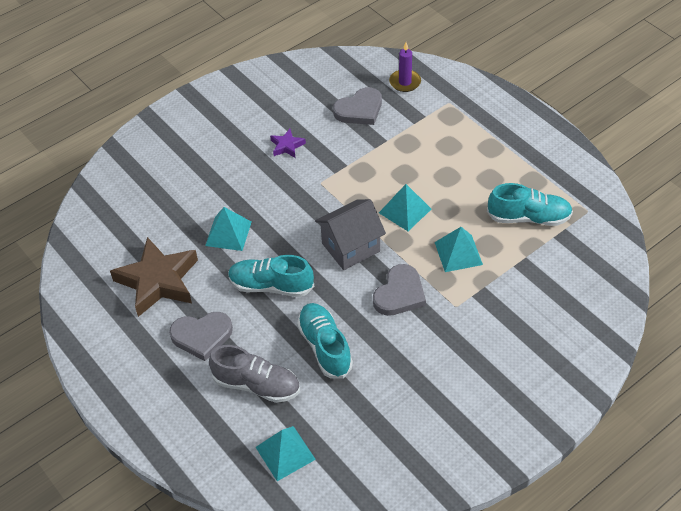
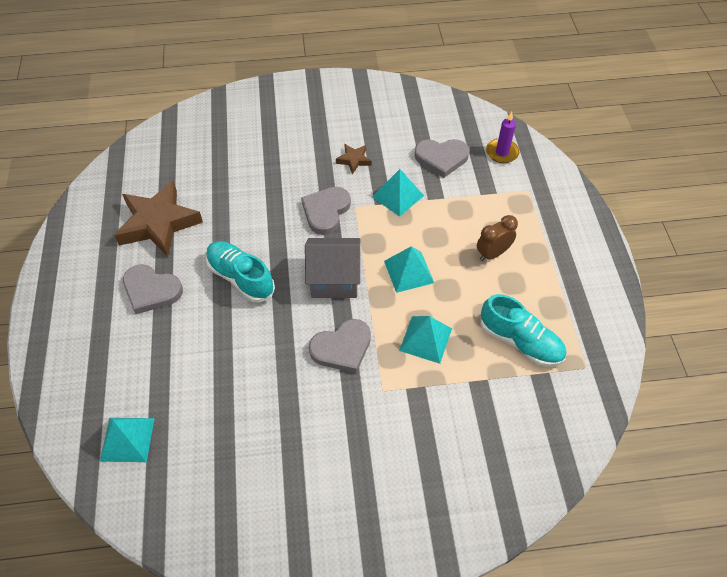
camera: 30 degrees right, 5 degrees up
turquoise pyramid [205,207,251,251] -> turquoise pyramid moved to [372,169,424,217]
grey shoe [209,345,300,403] -> none
purple star [270,129,306,158] -> brown star [336,144,371,174]
turquoise shoe [297,303,353,379] -> none
none -> grey heart [301,187,351,235]
none -> brown clock [477,215,518,261]

